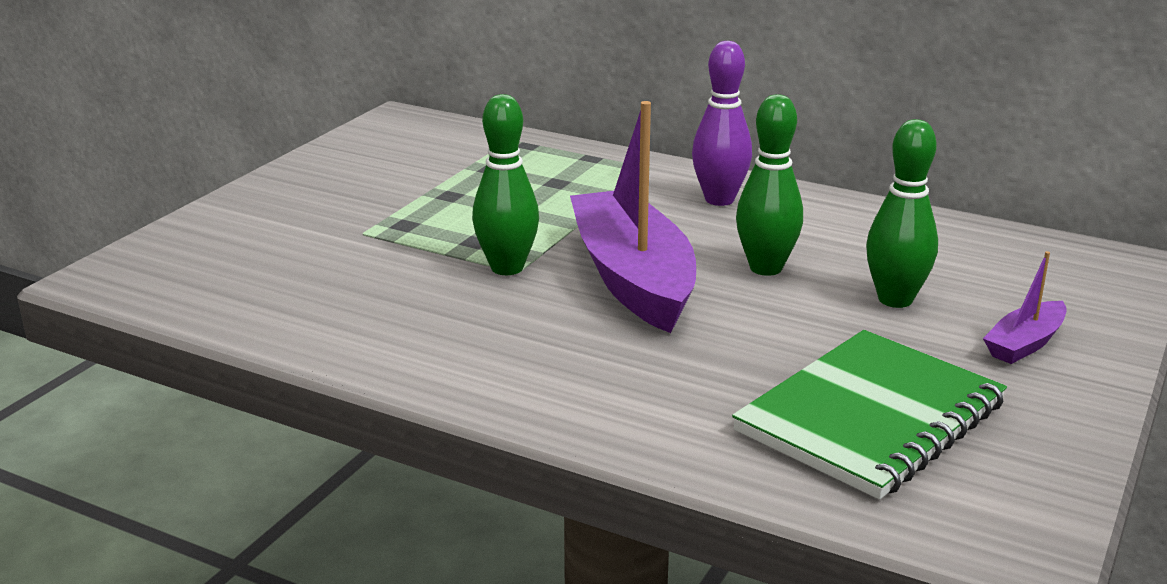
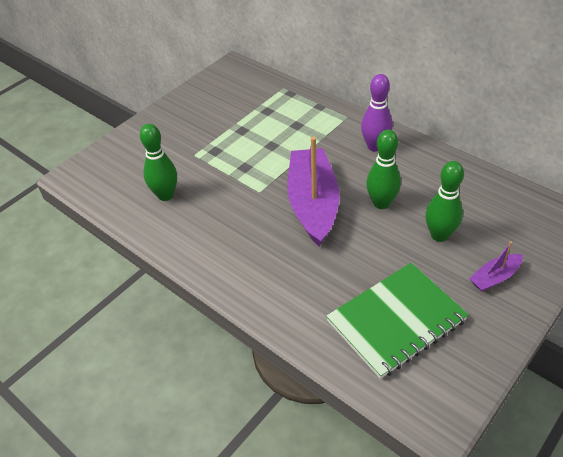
camera: 15 degrees right, 20 degrees up
green bowling pin [472,94,539,275] -> green bowling pin moved to [140,124,177,201]

